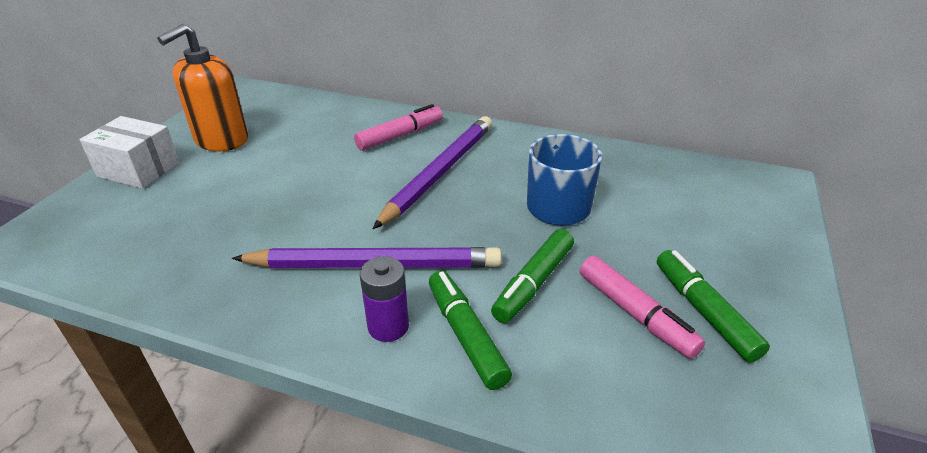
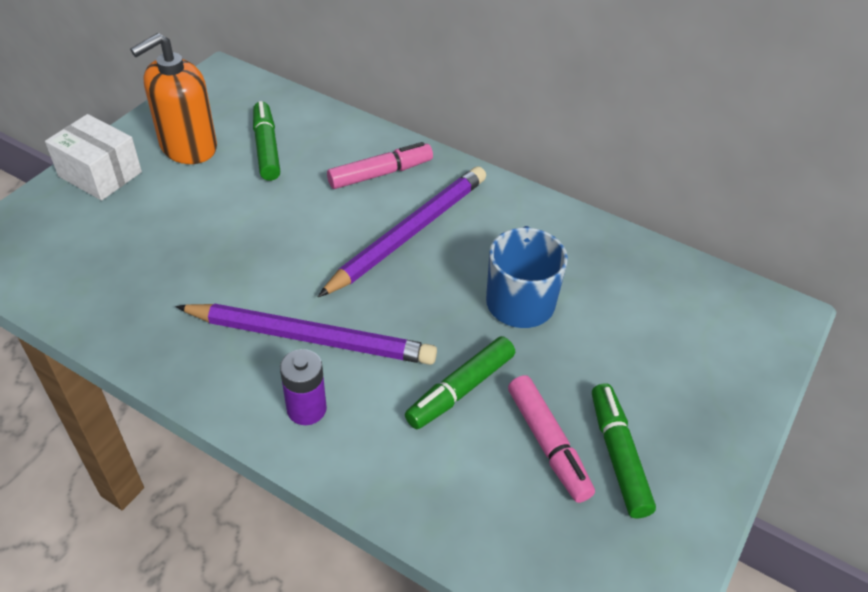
camera: 10 degrees right, 10 degrees up
green marker [429,271,512,390] -> green marker moved to [253,101,280,181]

